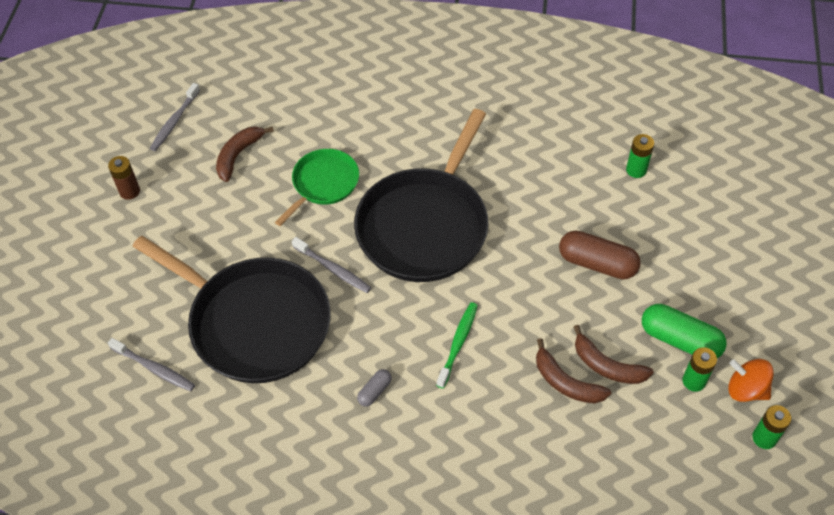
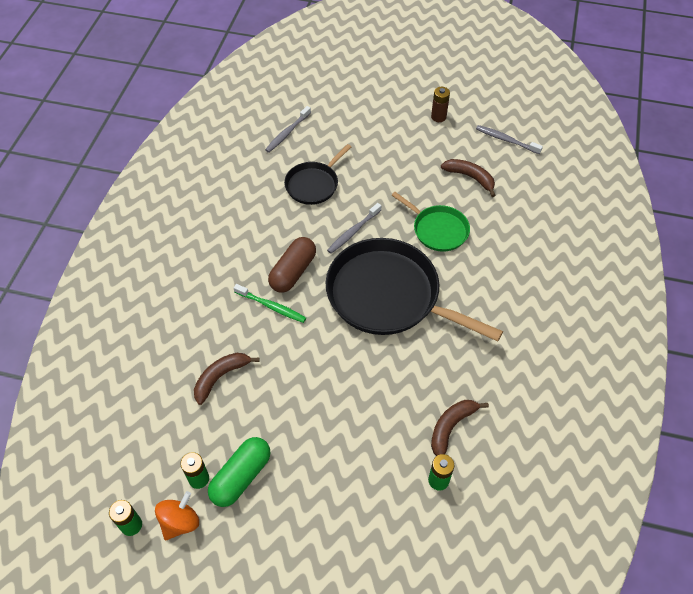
camera: 95 degrees right, 0 degrees up
black pan [132,236,331,383] -> black pan [284,144,351,205], size x0.52
grey capsule [357,369,392,407] -> none
brown capsule [559,231,641,280] -> brown capsule moved to [268,237,316,293]
brown banana [574,325,654,384] -> brown banana moved to [431,400,489,456]

